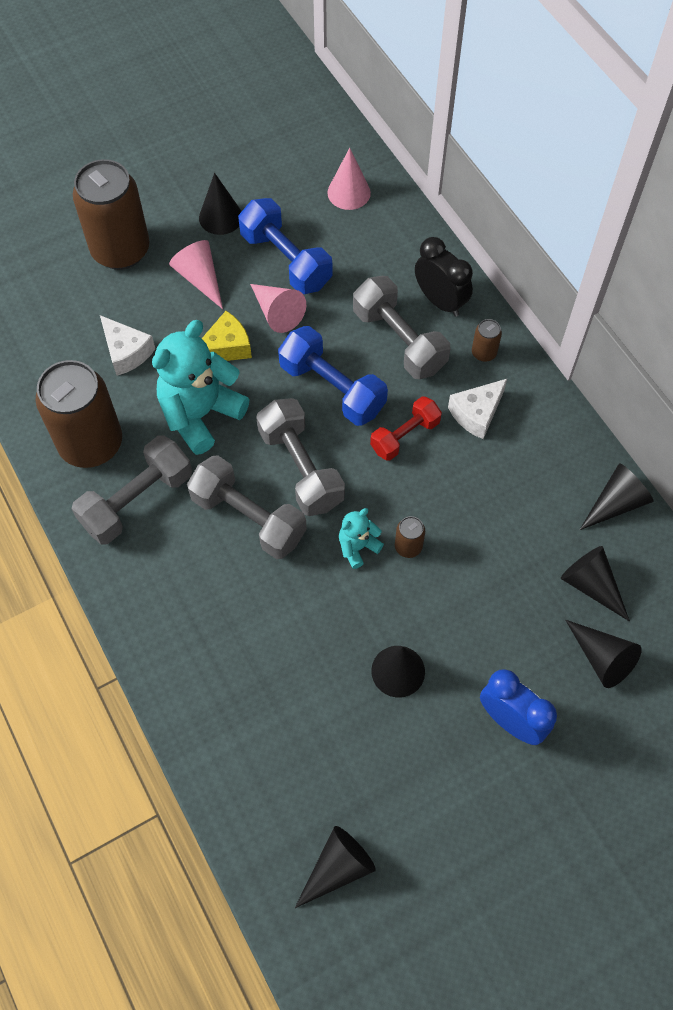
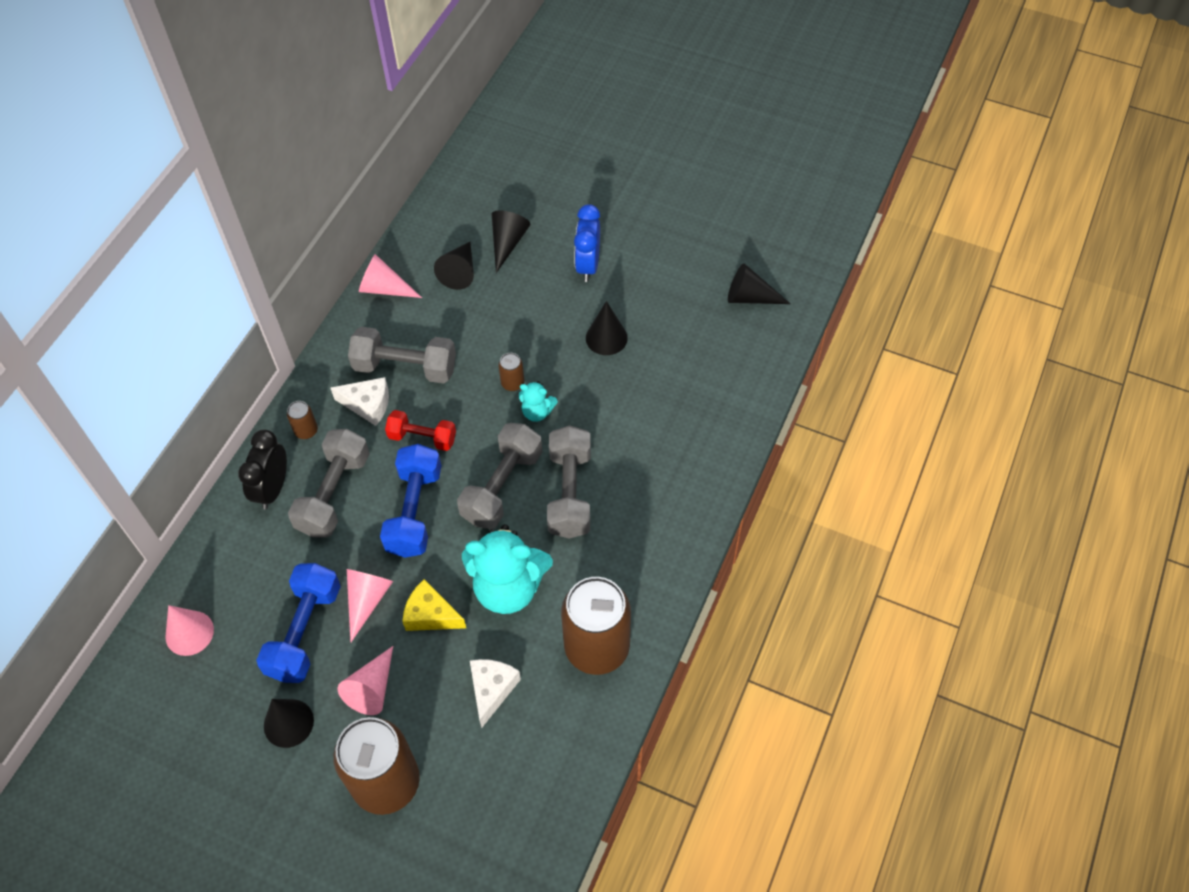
camera: 125 degrees left, 5 degrees down
grey dumbbell [72,436,192,545] -> grey dumbbell moved to [348,327,456,384]
black cone [580,463,654,530] -> pink cone [359,254,422,298]

